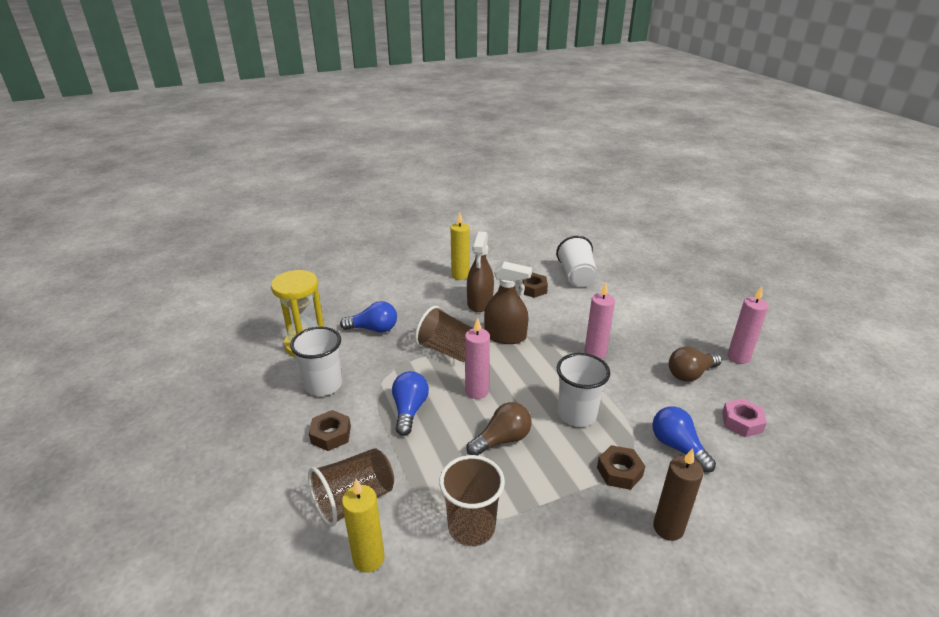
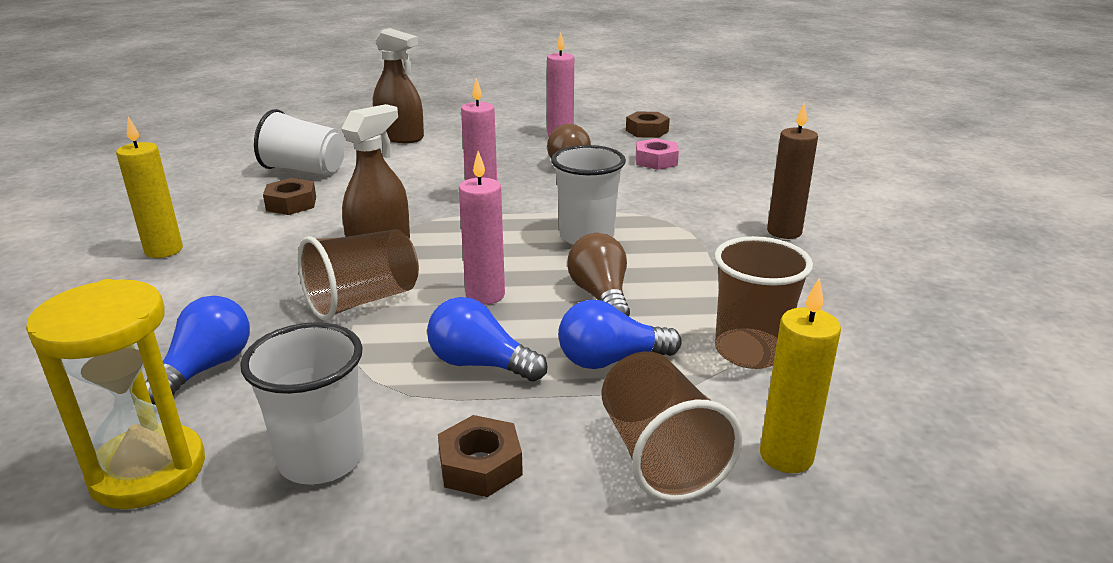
camera: 70 degrees left, 5 degrees down
brown spray bottle [467,231,494,312] -> brown spray bottle moved to [373,28,424,143]
brown nut [597,445,645,490] -> brown nut moved to [626,111,670,138]
blue light bulb [652,406,716,473] -> blue light bulb moved to [558,300,682,369]

